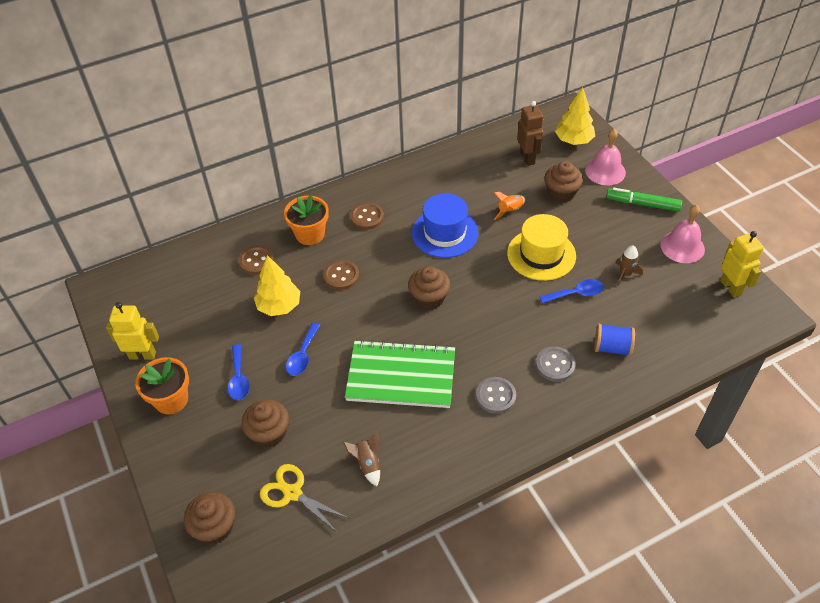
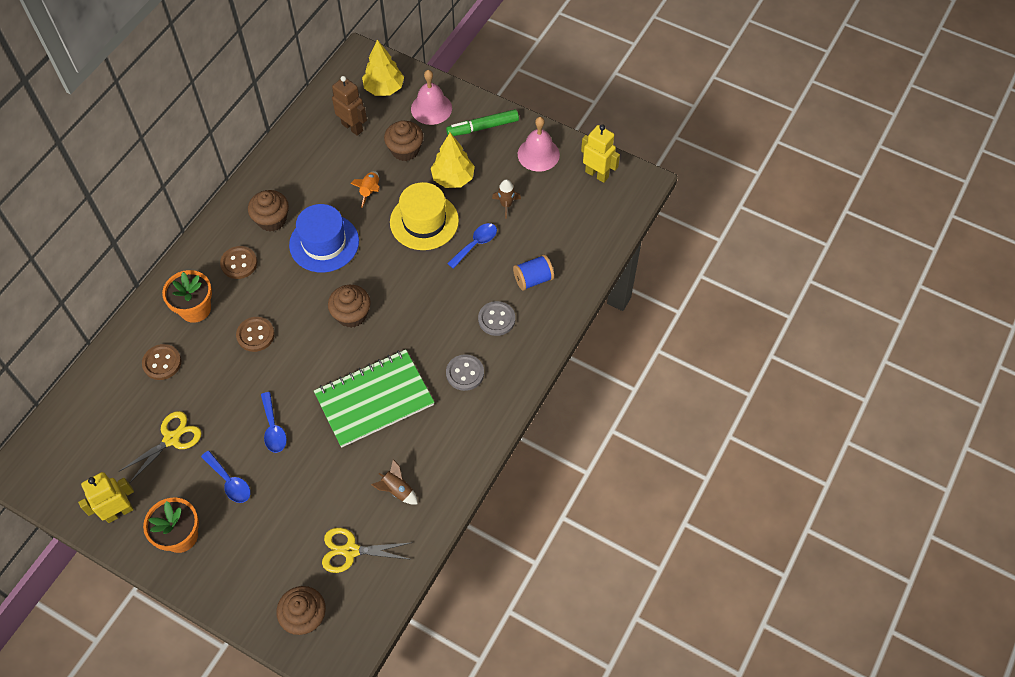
camera: 35 degrees left, 10 degrees up
brown cupcake [241,399,289,448] -> brown cupcake moved to [248,190,289,232]
yellow tree [254,255,300,316] -> yellow tree moved to [431,133,475,188]
none -> yellow scissors [120,411,202,482]

